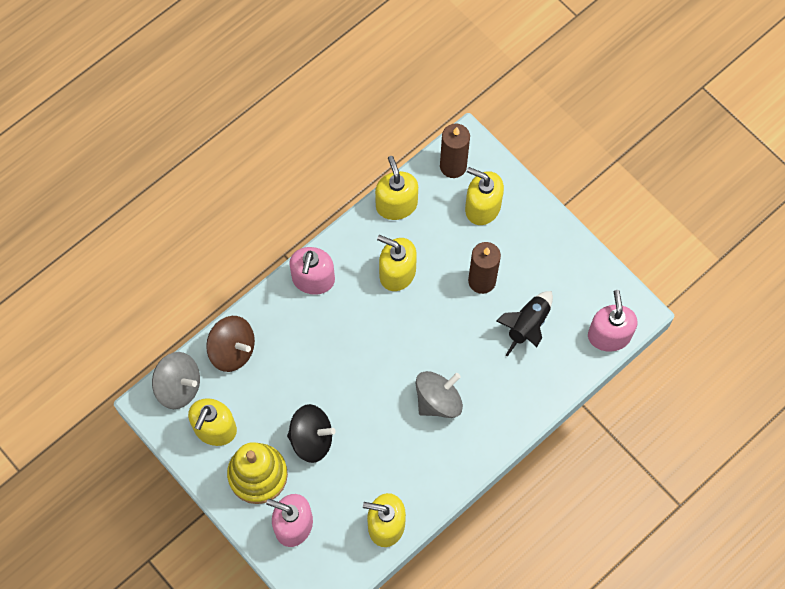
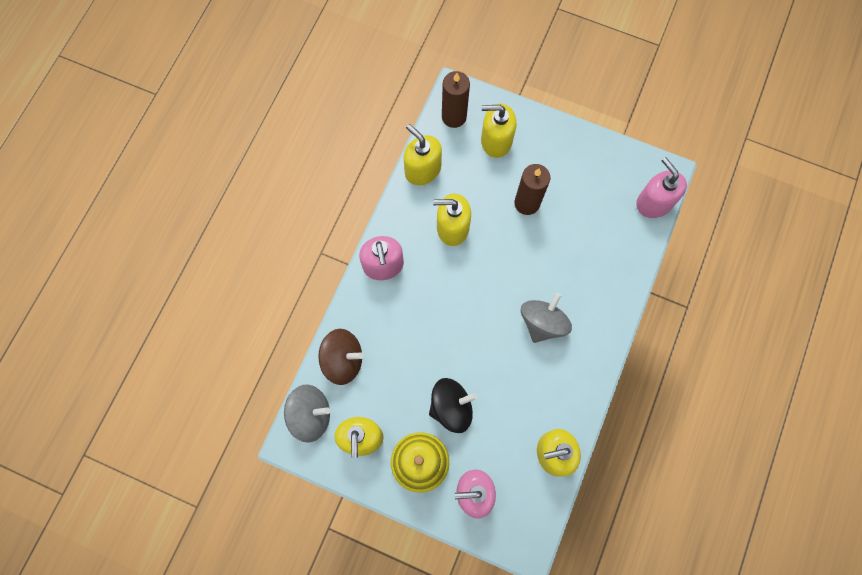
camera: 25 degrees left, 5 degrees up
black rocket [496,291,553,357] -> none

